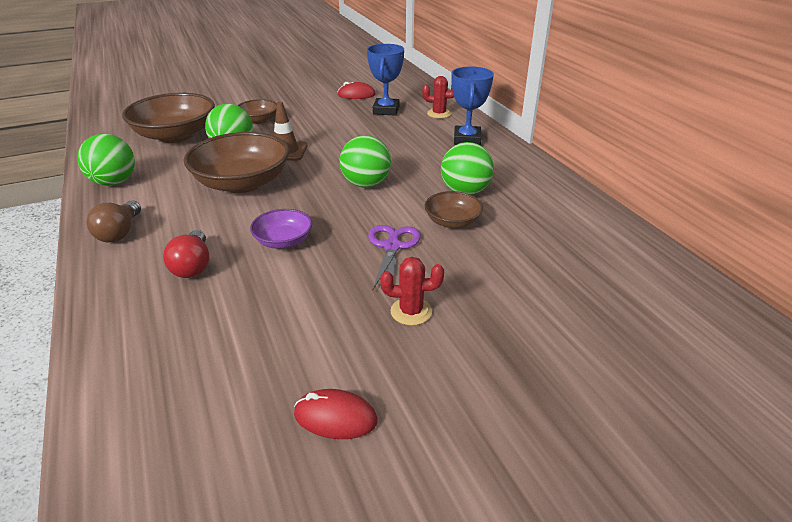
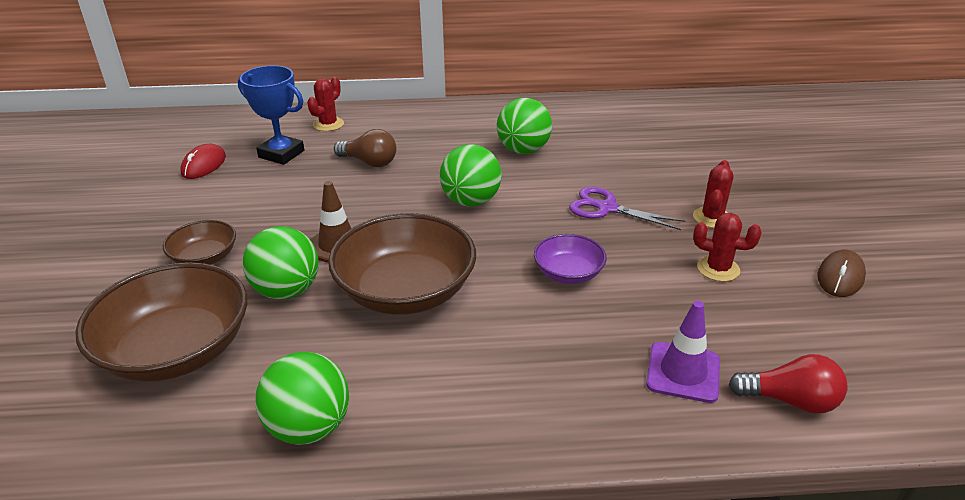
camera: 70 degrees left, 0 degrees up
brown light bulb [86,200,141,243] -> brown light bulb moved to [334,129,396,167]
red light bulb [163,230,209,278] -> red light bulb moved to [729,354,847,414]
red mouse [294,389,377,439] -> brown mouse [817,250,866,297]
brown bowl [425,191,483,228] -> none
blue trophy [451,66,494,145] -> none
none -> purple traffic cone [646,301,720,403]
none -> red cactus [693,213,762,282]

